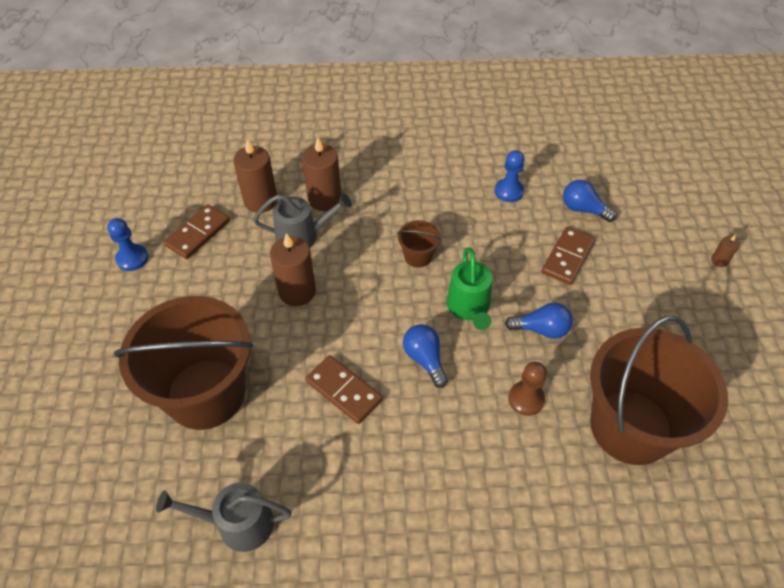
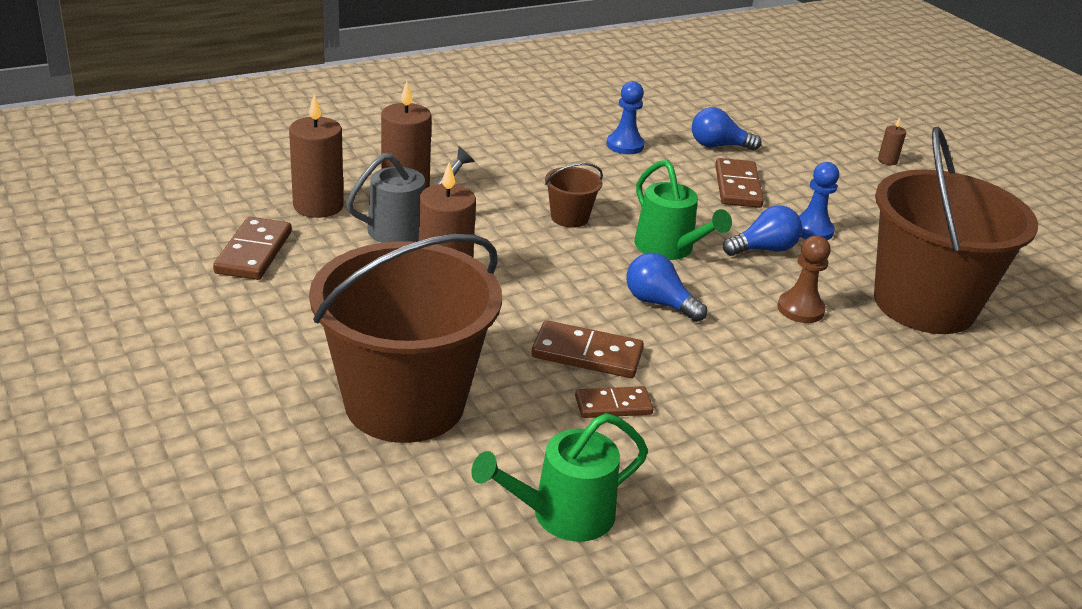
camera: 30 degrees left, 20 degrees down
blue pawn [107,218,148,271] -> blue pawn moved to [799,162,839,240]
grey watering can [156,483,292,552] -> green watering can [471,413,648,542]
none -> brown domino [575,386,653,418]

